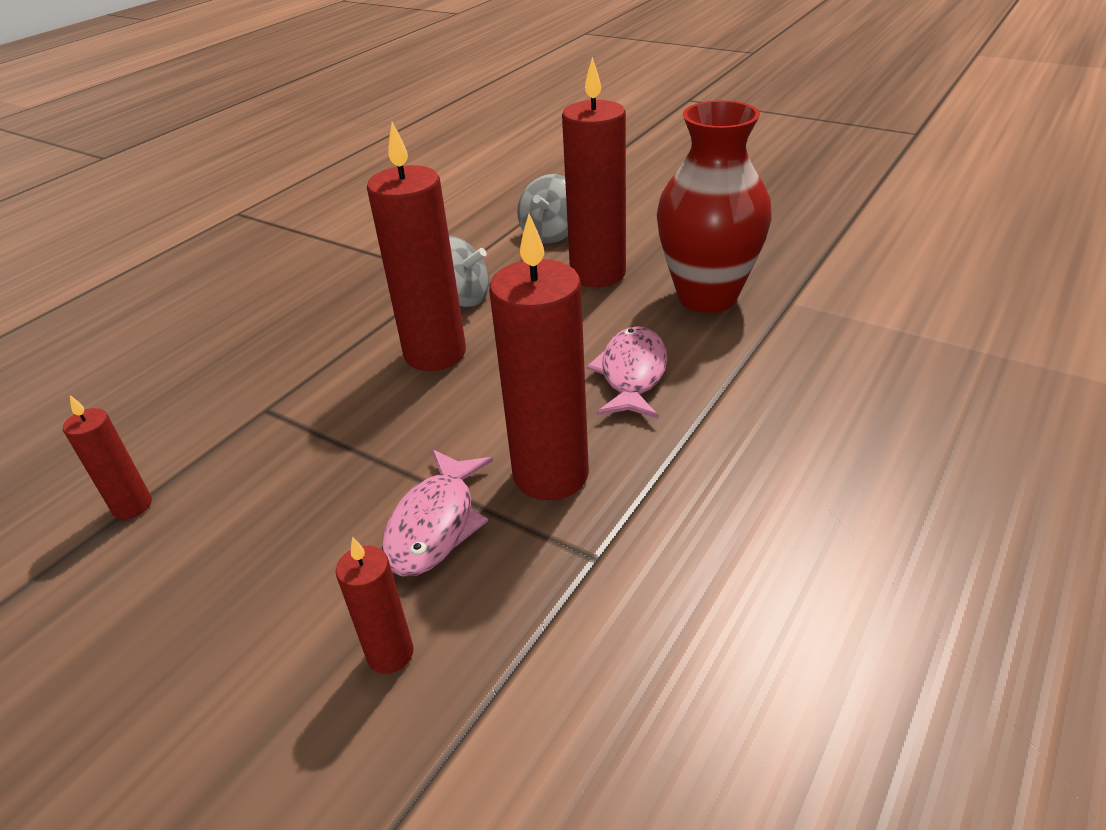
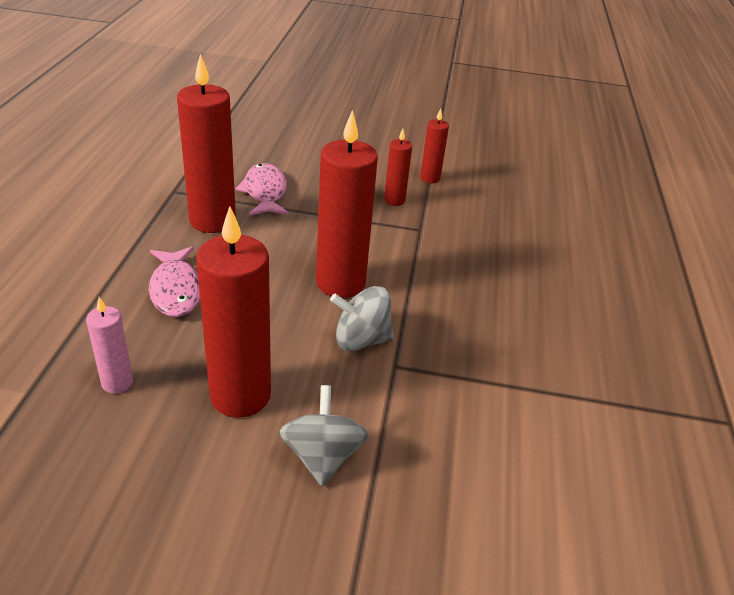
camera: 150 degrees right, 0 degrees up
red candle [336,537,414,674] -> red candle moved to [384,129,412,206]
red vase [657,100,772,313] -> pink candle [86,297,133,393]

